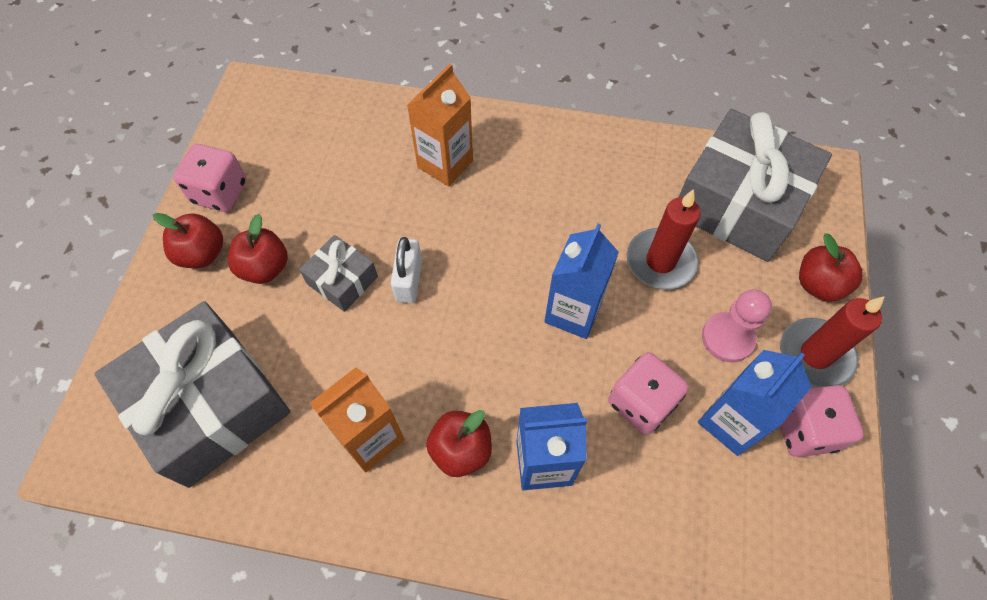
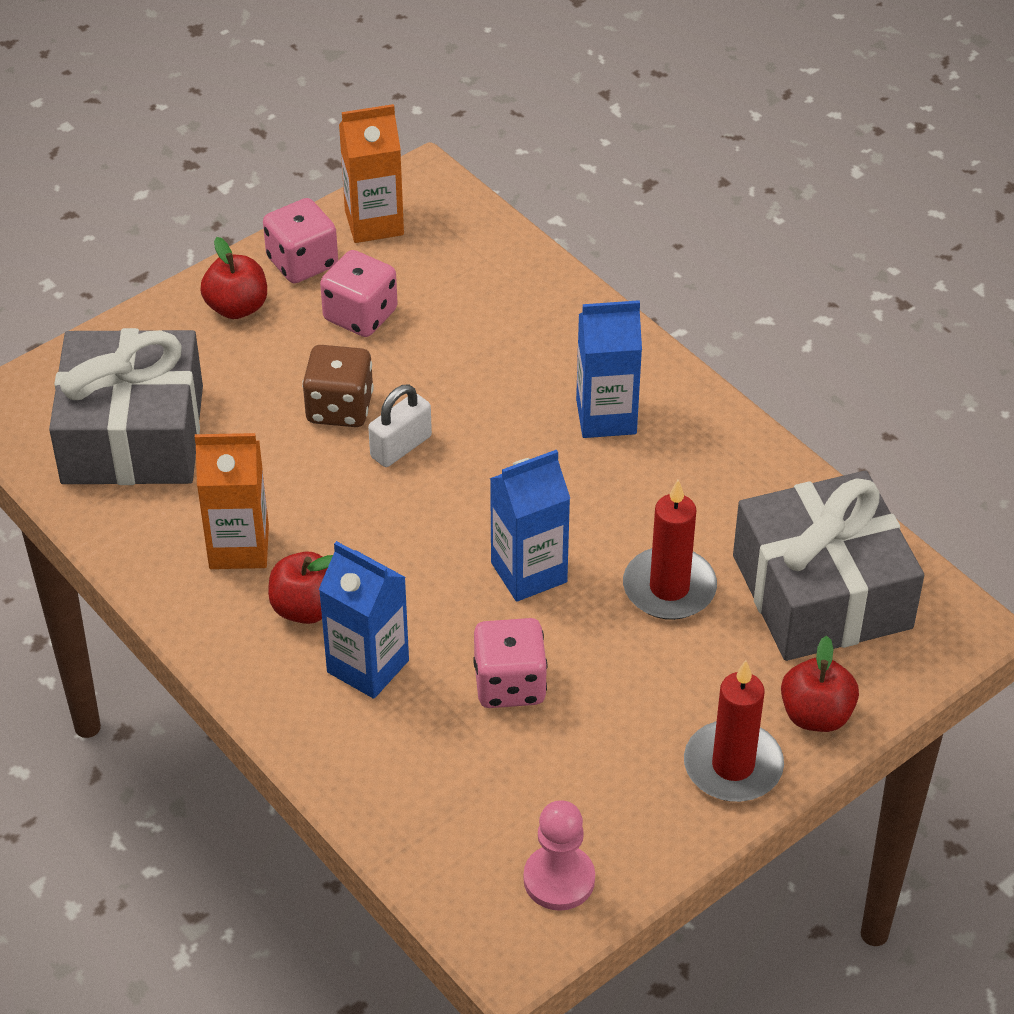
camera: 40 degrees right, 15 degrees down
red apple [228,214,288,284] -> none
grey gift [299,235,378,312] -> brown dice [302,345,374,427]
orange carton [407,64,473,187] -> orange carton moved to [339,104,404,243]
blue carton [698,350,812,456] -> blue carton moved to [576,300,642,438]
pink pawn [702,289,772,362] -> pink pawn moved to [524,800,595,911]
pink dice [780,385,864,457] -> pink dice moved to [320,250,398,337]

